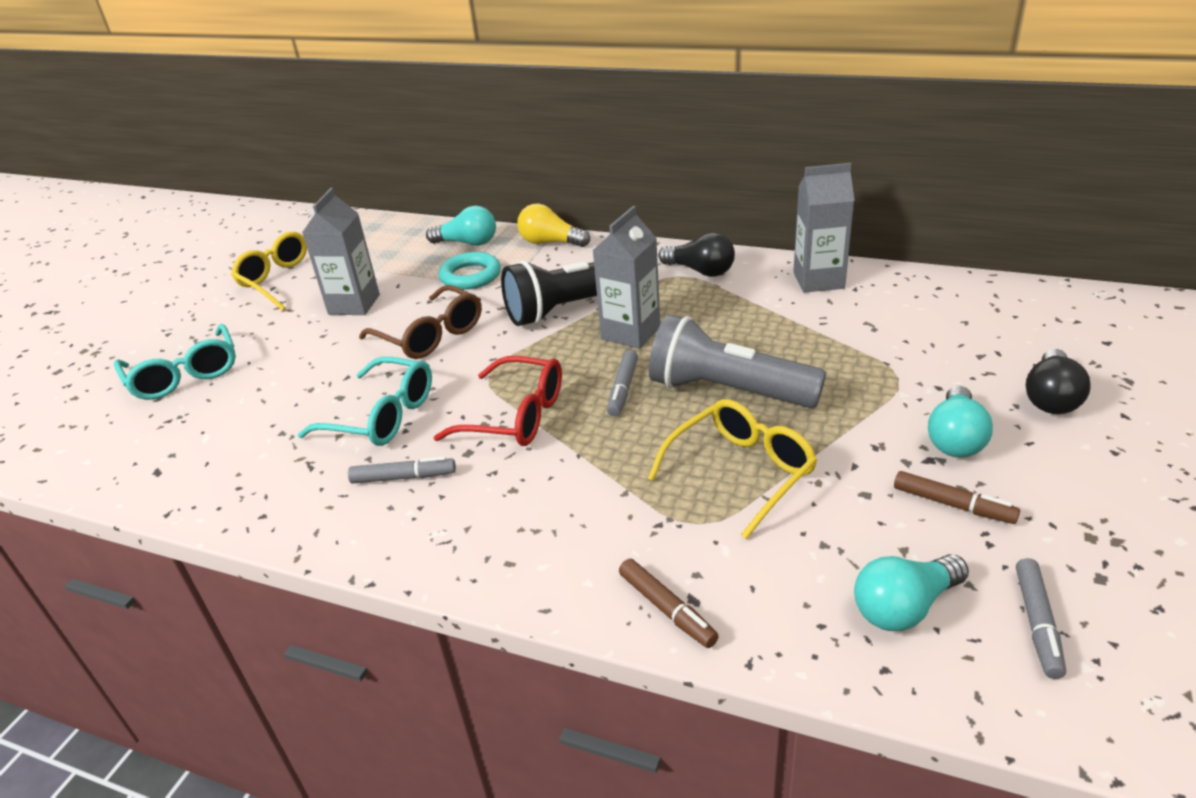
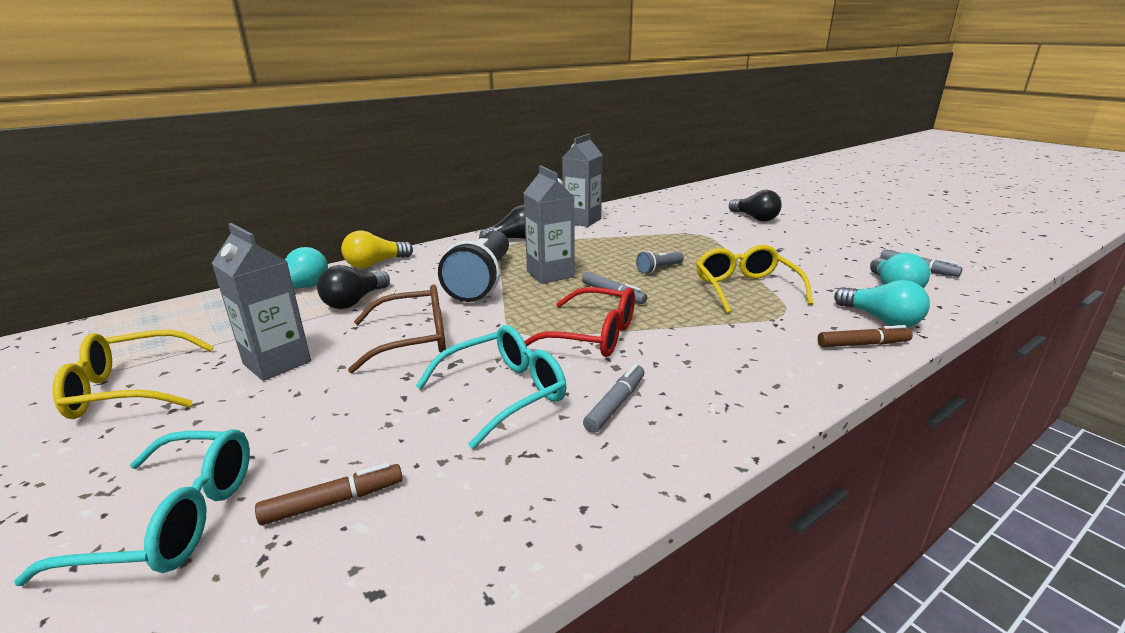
camera: 60 degrees left, 10 degrees down
red glasses [433,356,562,446] -> red glasses turned 60 degrees clockwise [524,287,635,357]
turquoise ring [438,252,501,290] -> black light bulb [317,265,390,309]
grey flashlight [649,315,826,408] -> grey flashlight [636,251,684,274], size x0.42
brown marker [894,471,1020,524] -> brown marker moved to [255,463,403,525]
turquoise light bulb [928,386,993,458] -> turquoise light bulb moved to [834,280,930,327]

